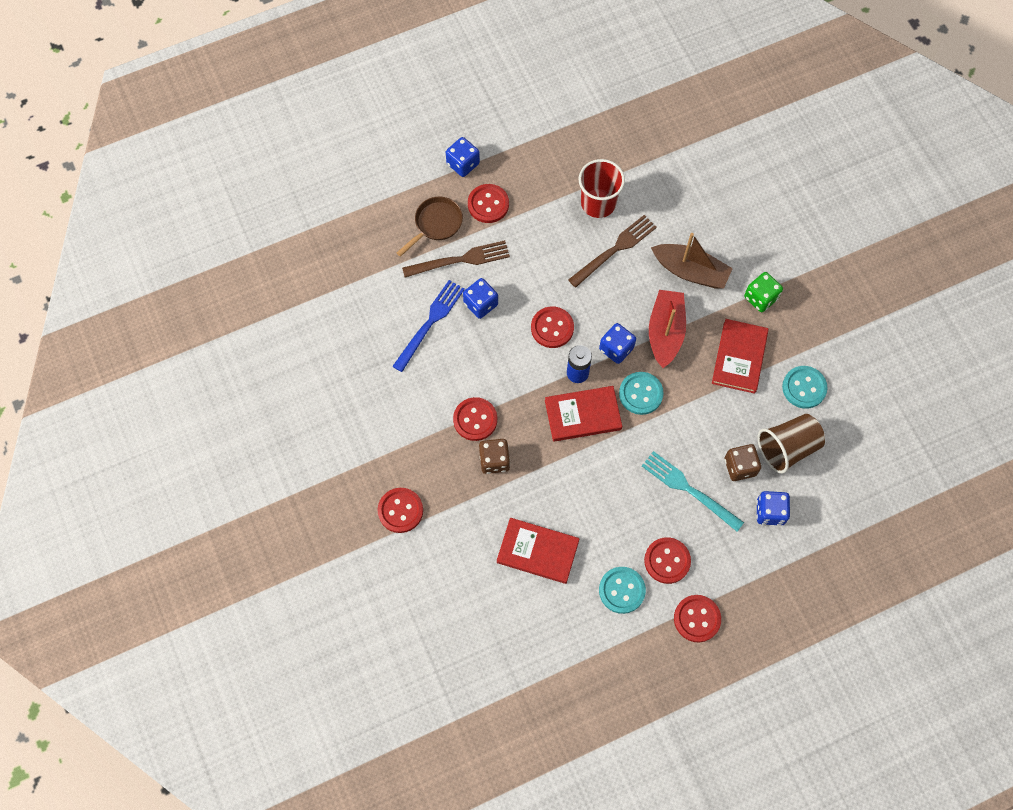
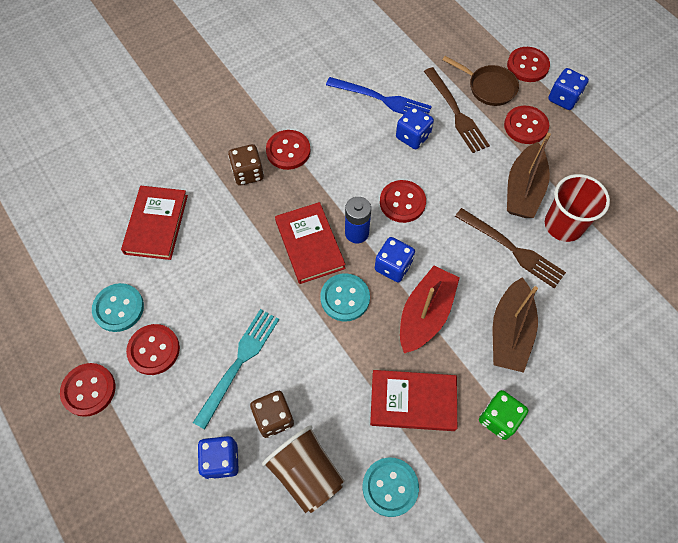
camera: 80 degrees right, 5 degrees down
red button [377,488,423,533] -> red button moved to [507,47,550,82]
red boat [649,290,686,368] -> red boat turned 60 degrees counterclockwise [400,266,460,353]
none -> brown boat [507,133,551,218]

